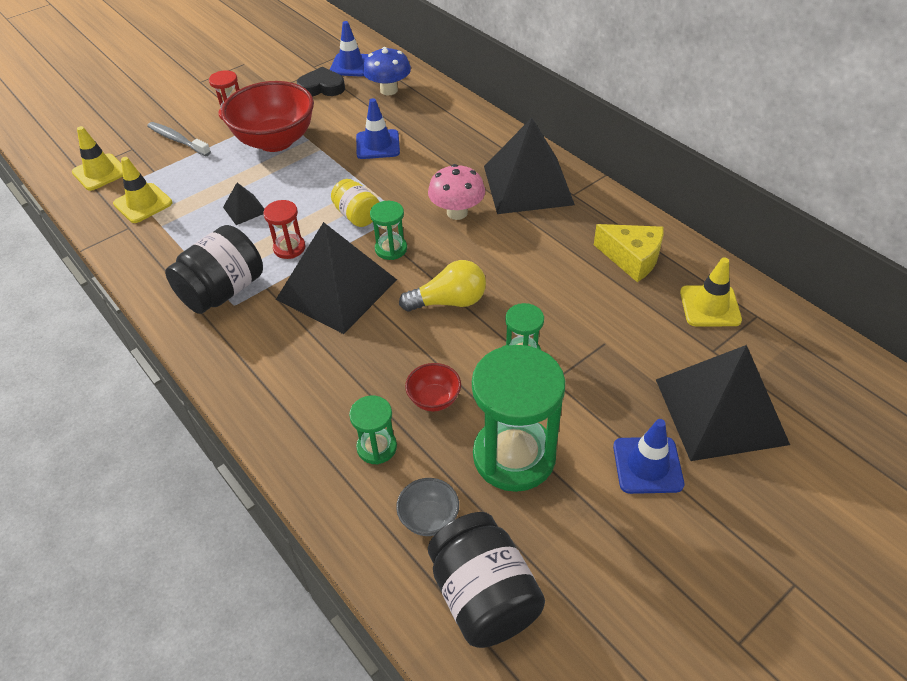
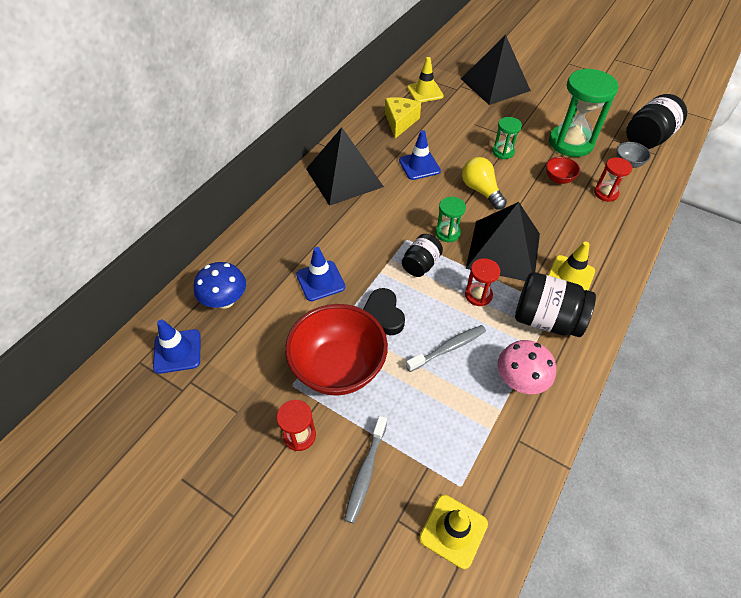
camera: 110 degrees left, 5 degrees up
yellow traffic cone [113,157,172,223] -> yellow traffic cone moved to [548,241,595,291]
black pyramid [223,183,264,225] -> grey toothbrush [406,325,486,372]
black heart [297,67,345,96] -> black heart moved to [363,288,405,335]
yellow jar [331,179,379,227] -> black jar [402,234,443,277]
green hourglass [349,396,397,464] -> red hourglass [594,157,632,202]
pink mushroom [428,164,485,220] -> pink mushroom moved to [498,340,556,394]
blue traffic cone [613,419,684,494] -> blue traffic cone moved to [399,130,441,180]

